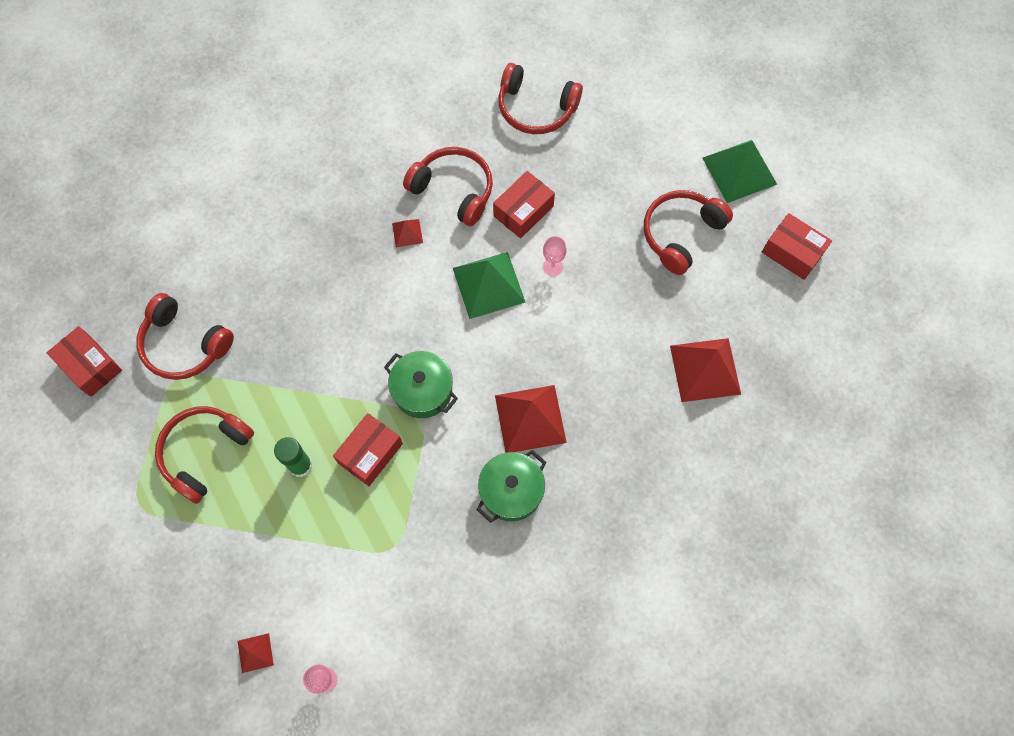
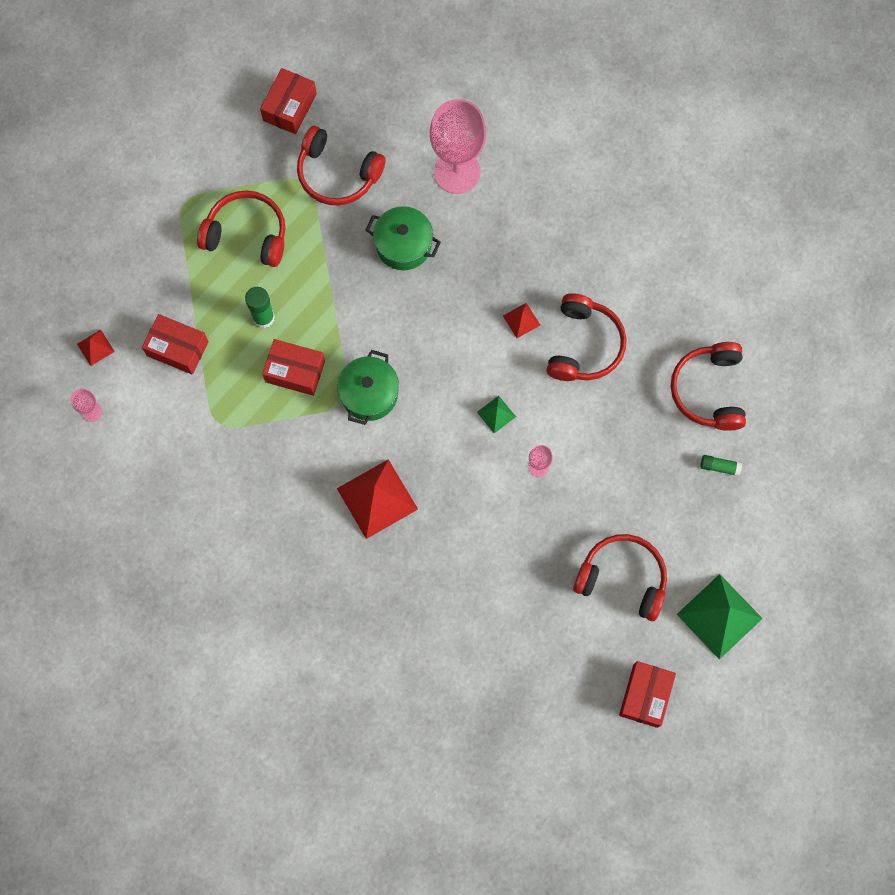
camera: 70 degrees right, 5 degrees up
red headphones [136,293,234,380] -> red headphones turned 75 degrees counterclockwise [297,126,386,205]
green pyramid [453,252,526,319] -> green pyramid [477,396,516,433], size x0.48
green pot [476,450,546,523] -> green pot moved to [366,206,441,270]
red box [493,171,555,238] -> red box moved to [142,314,209,375]
red pyramid [670,338,741,402] -> none
none -> pink goblet [430,99,486,194]
none -> green glue stick [700,455,742,476]

